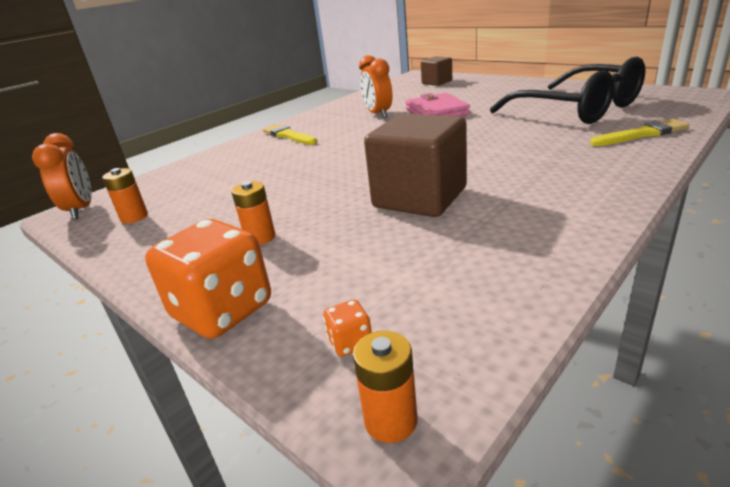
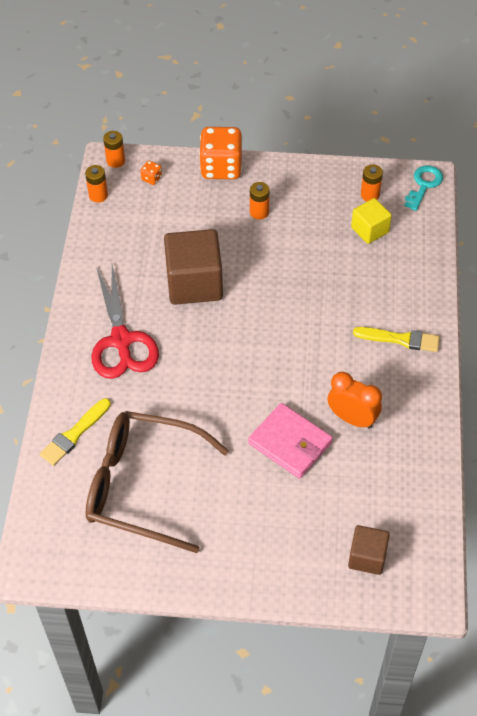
camera: 140 degrees right, 25 degrees up
orange clock [32,133,92,219] -> turquoise key [405,165,443,211]
black glasses [490,57,646,124] -> brown glasses [86,411,229,553]
none -> orange battery [85,165,108,203]
none -> red scissors [92,265,159,379]
none -> yellow cube [351,198,392,244]

